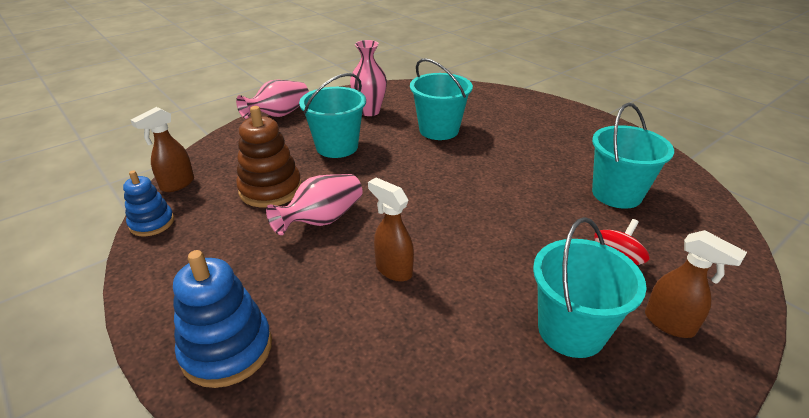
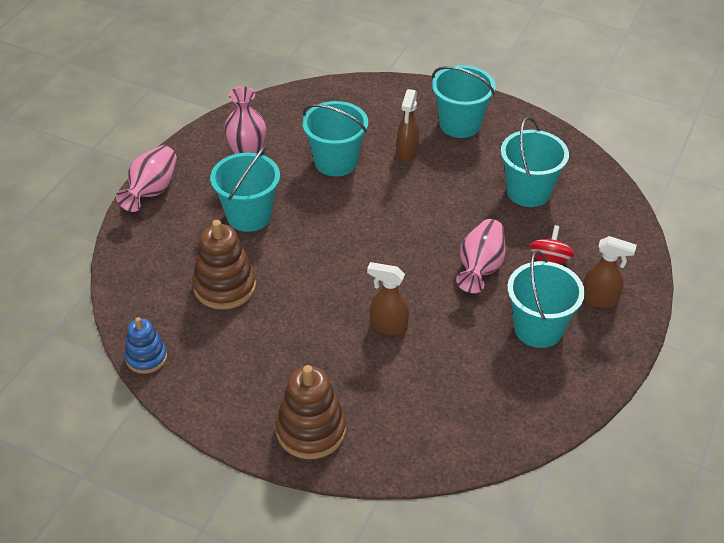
camera: 25 degrees left, 10 degrees up
brown spray bottle [131,107,194,192] -> brown spray bottle moved to [397,89,420,161]
blue stacking toy [173,250,272,388] -> brown stacking toy [275,365,346,459]
pink vase [266,174,362,235] -> pink vase moved to [456,219,506,293]
none -> turquoise bucket [432,65,496,138]

